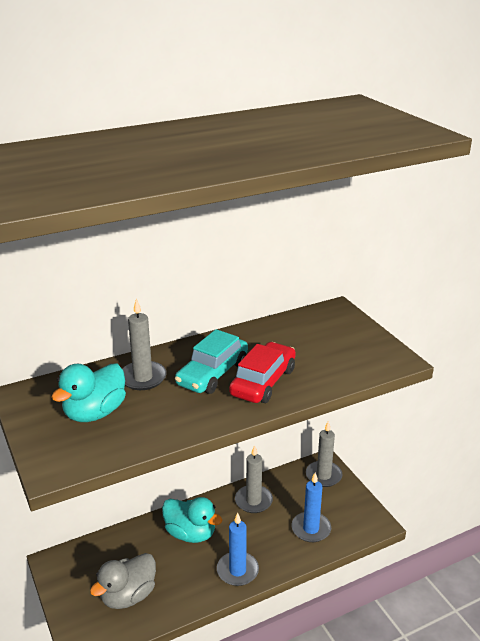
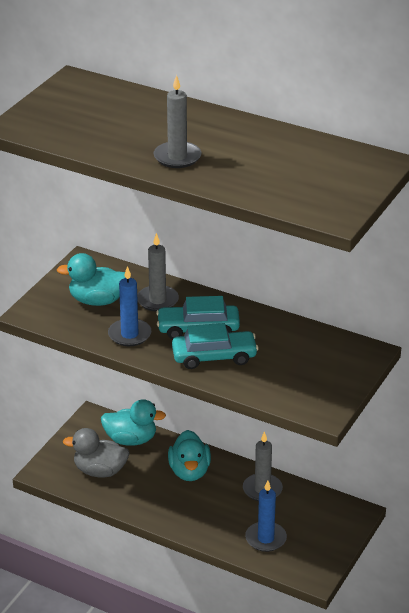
camera: 55 degrees right, 5 degrees up
blue candle [217,513,259,586] -> blue candle moved to [108,266,151,346]
red car [229,342,296,403] -> turquoise car [172,323,258,369]
grey candle [306,421,342,487] -> grey candle moved to [154,75,201,168]
none -> turquoise duck [101,399,166,446]

